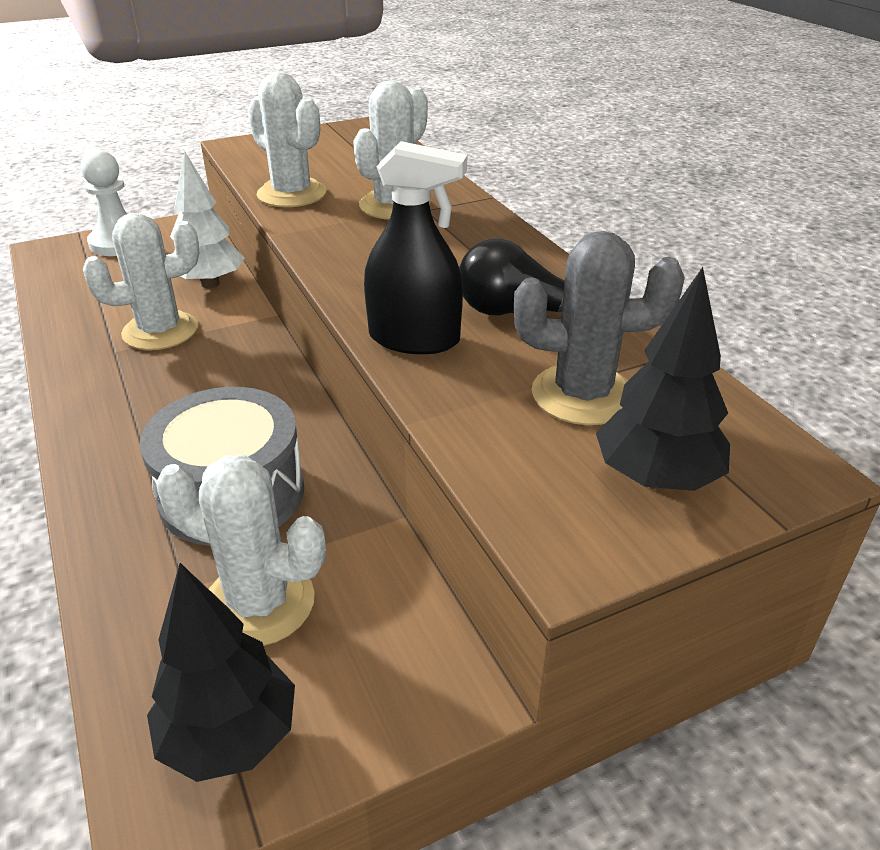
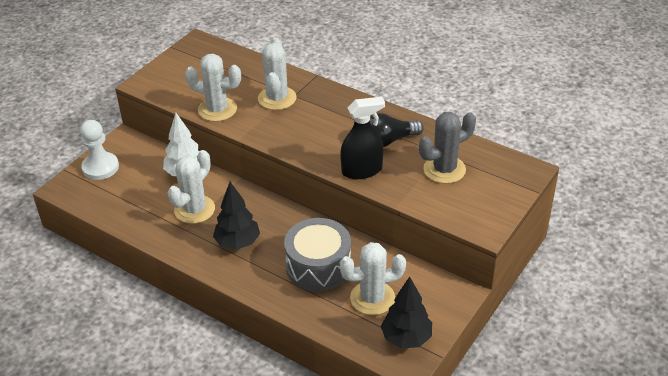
camera: 30 degrees left, 5 degrees up
black tree [596,267,730,491] -> black tree moved to [213,182,260,250]

